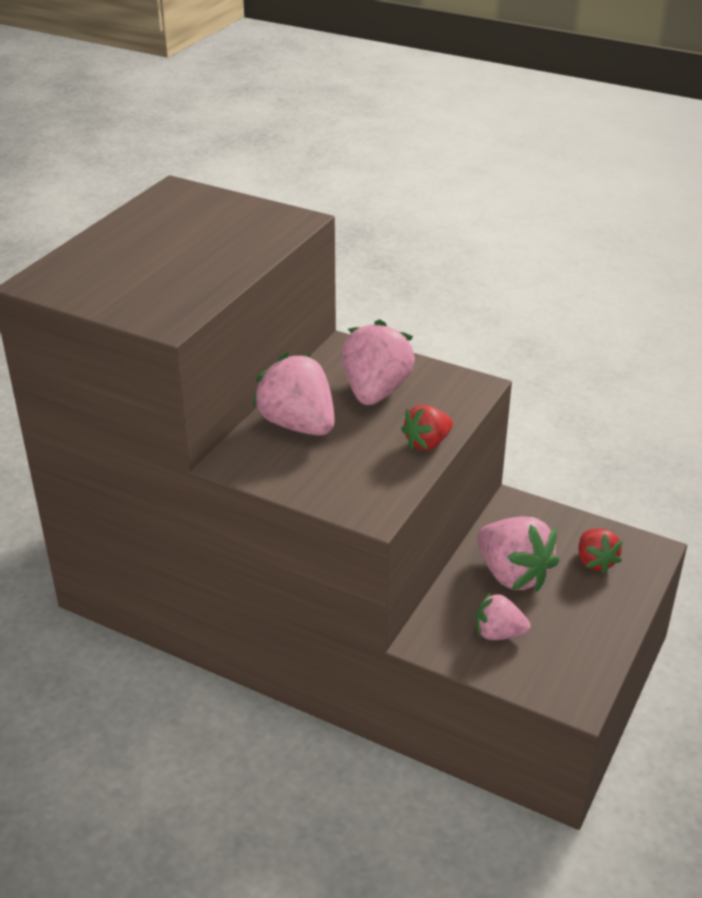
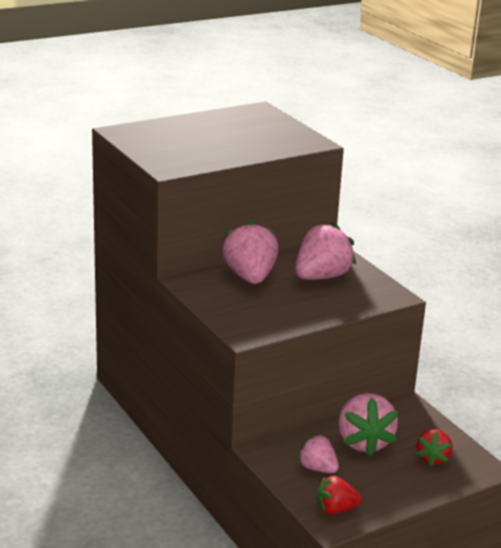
camera: 30 degrees right, 10 degrees down
red strawberry [401,405,453,451] -> red strawberry moved to [317,475,362,515]

